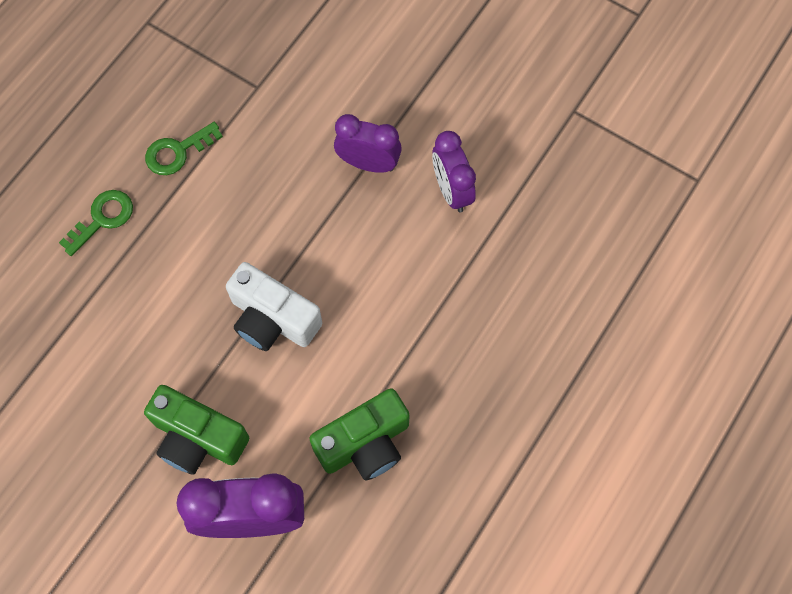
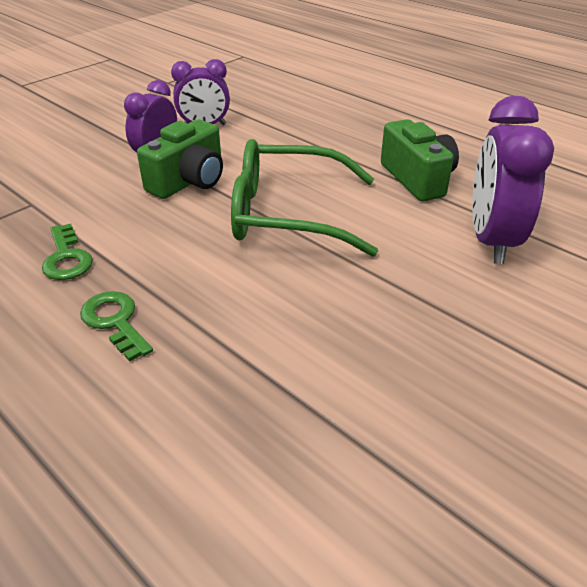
camera: 80 degrees left, 30 degrees down
green camera [144,385,249,475] -> green camera moved to [137,120,223,199]
white camera [226,262,322,351] -> green glasses [231,139,378,257]

